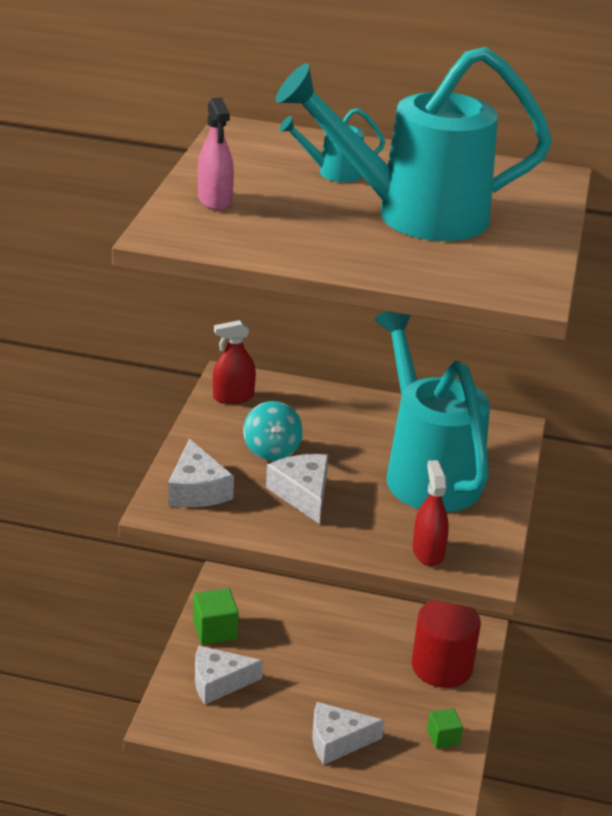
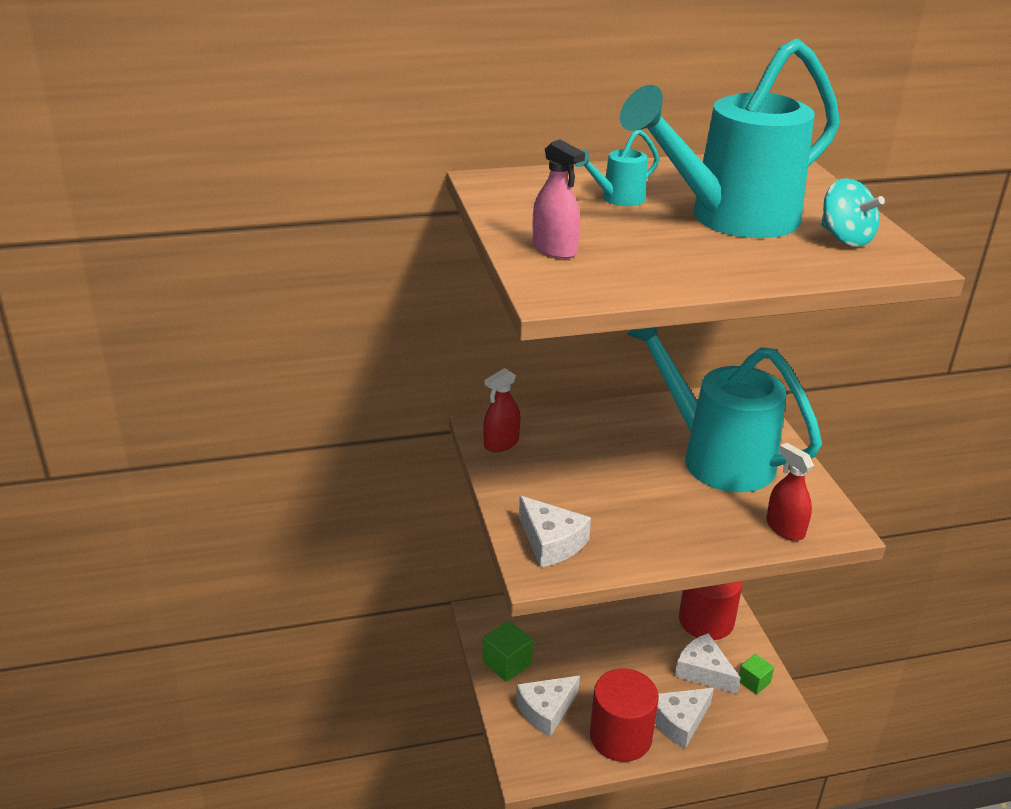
camera: 25 degrees left, 0 degrees up
turquoise spinning top [243,401,303,461] -> turquoise spinning top moved to [821,178,885,247]
white cheese [266,454,328,524] -> white cheese moved to [675,633,741,694]
none -> red cylinder [590,668,659,762]

